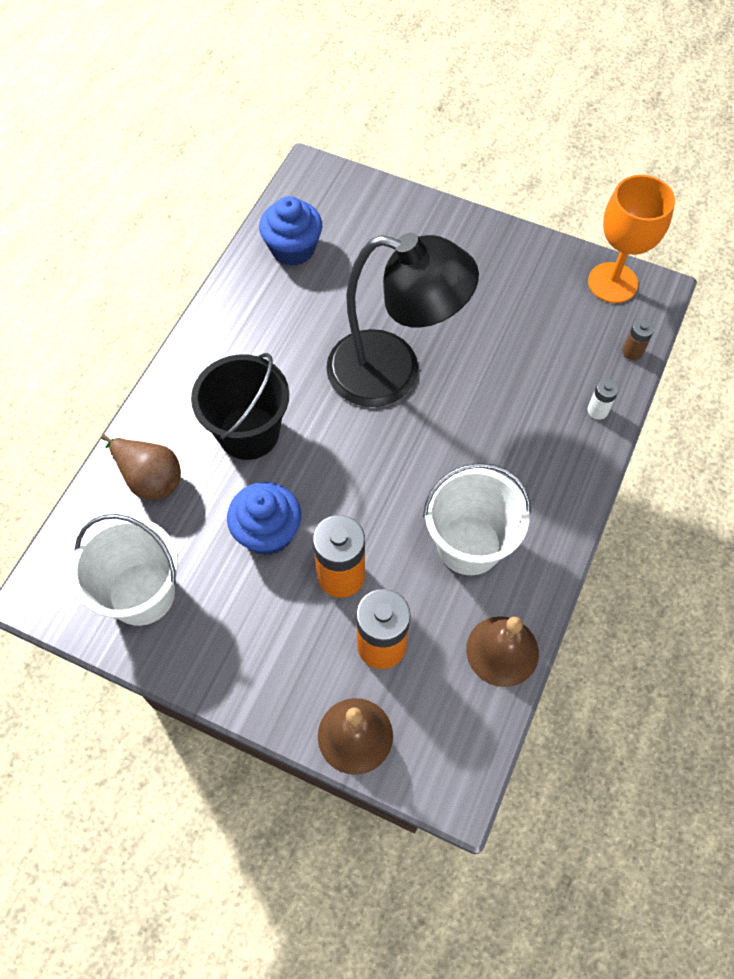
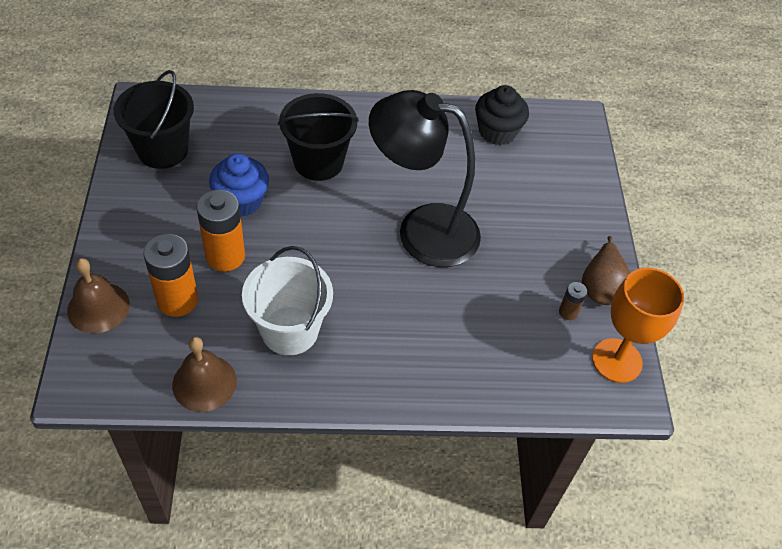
camera: 60 degrees right, 10 degrees down
white bucket [70,514,178,626] -> black bucket [113,70,194,169]
brown pear [101,434,181,499] -> brown pear moved to [582,236,630,305]
blue cupcake [259,196,322,266] -> black cupcake [475,85,529,145]
black lamp [326,233,479,407] -> black lamp turned 120 degrees clockwise [369,90,481,267]
white battery [587,379,619,420] -> none
brown battery [623,319,654,360] -> brown battery moved to [559,282,587,320]

